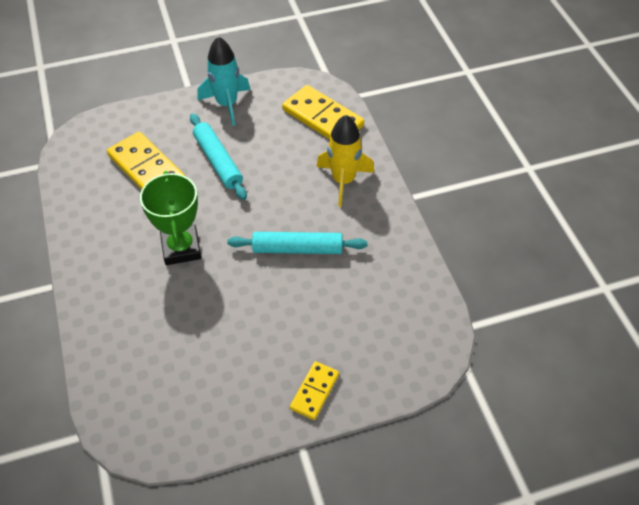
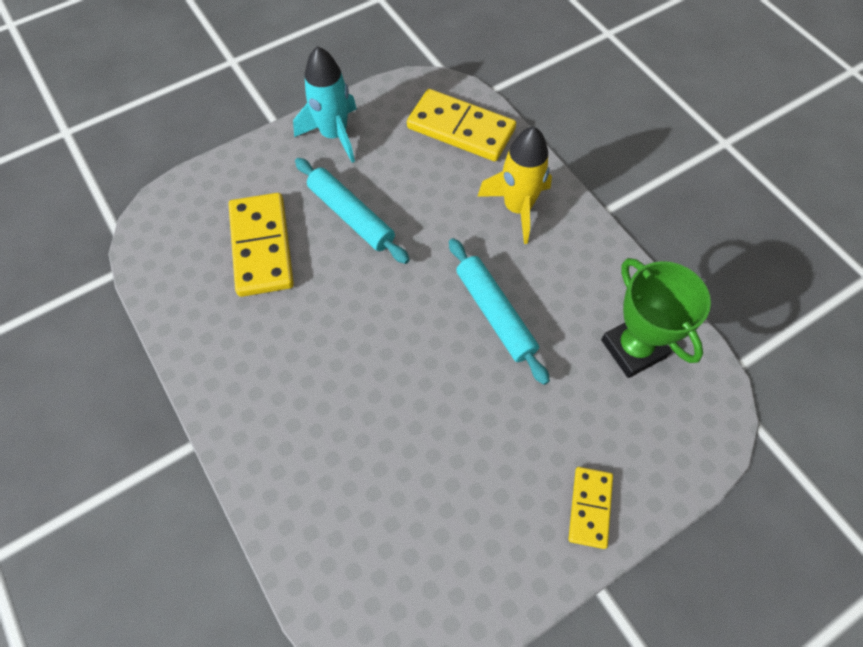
camera: 15 degrees left, 10 degrees up
yellow domino [107,132,185,190] -> yellow domino turned 45 degrees clockwise [229,193,294,297]
green trophy [140,171,201,265] -> green trophy moved to [601,258,711,378]
turquoise rolling pin [227,232,367,254] -> turquoise rolling pin turned 75 degrees clockwise [449,238,550,385]

